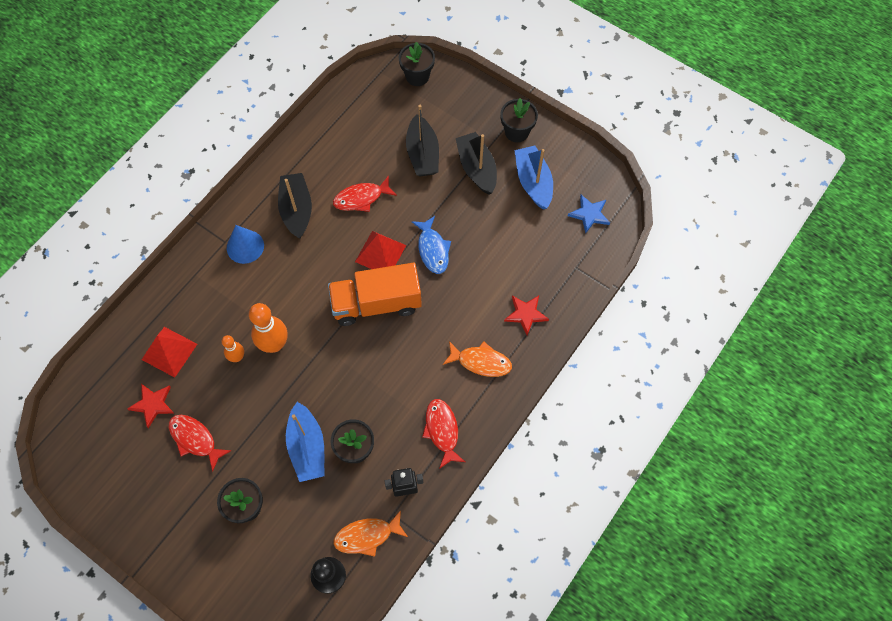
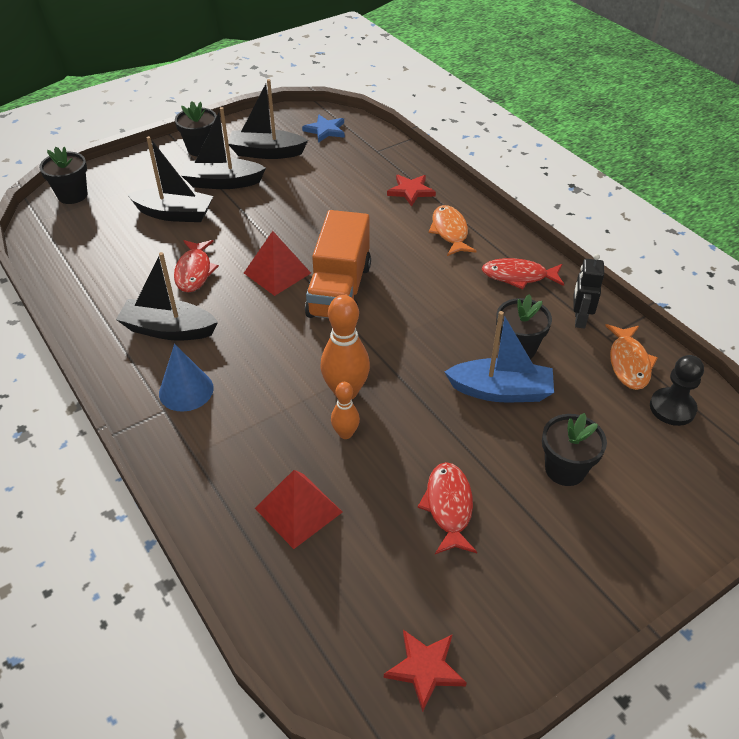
camera: 70 degrees left, 20 degrees down
red star [128,384,175,428] -> red star moved to [384,630,467,712]
red fish [169,415,231,472] -> red fish turned 120 degrees clockwise [418,462,477,554]
blue fish [411,216,451,274] -> none
orange fish [443,341,512,377] -> orange fish turned 45 degrees counterclockwise [428,205,477,256]
blue boat [514,145,553,210] -> black boat [228,79,308,159]

